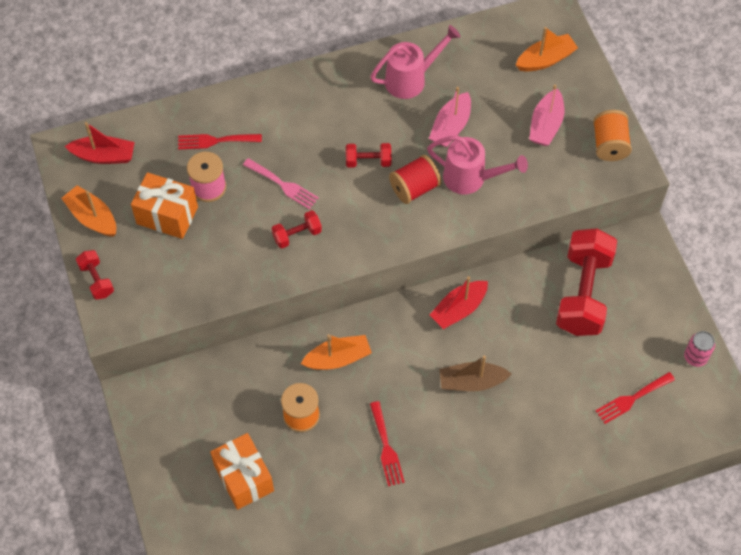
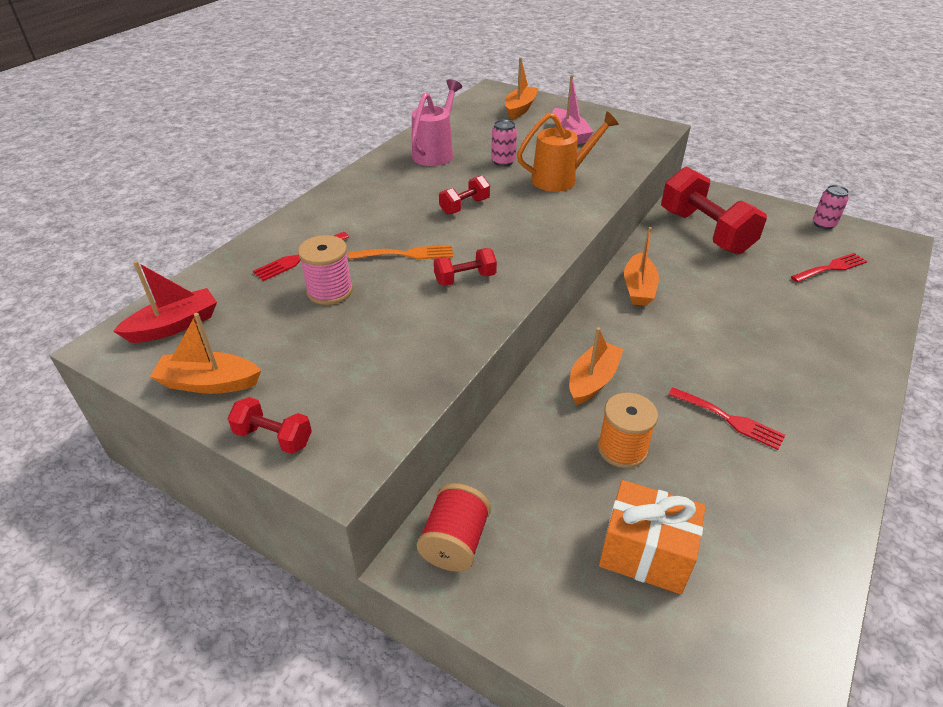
camera: 40 degrees left, 20 degrees down
orange gift [131,172,198,239] -> none
pink fork [243,158,319,210] -> orange fork [348,245,453,259]
red dumbbell [272,210,322,249] -> red dumbbell turned 45 degrees clockwise [434,248,497,286]
red spool [389,155,441,204] -> red spool moved to [417,483,491,572]
pink watering can [427,135,528,194] -> orange watering can [517,111,619,192]
pink boat [429,87,471,147] -> pink can [491,119,517,167]
red boat [430,276,488,329] -> orange boat [624,227,659,306]
brown boat [439,356,512,391] -> none
orange spool [593,110,632,161] -> none
red fork [596,372,675,424] -> red fork turned 135 degrees counterclockwise [791,253,867,282]

